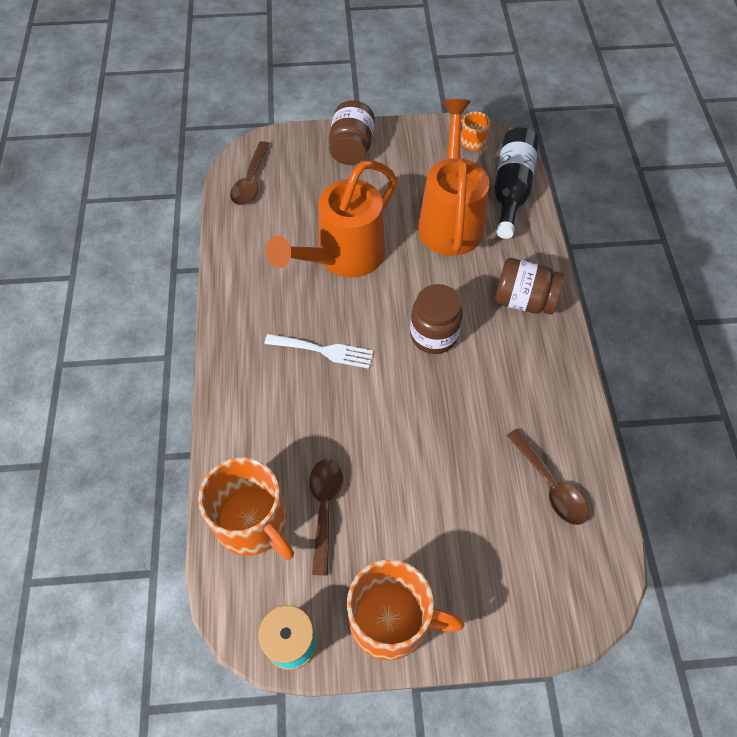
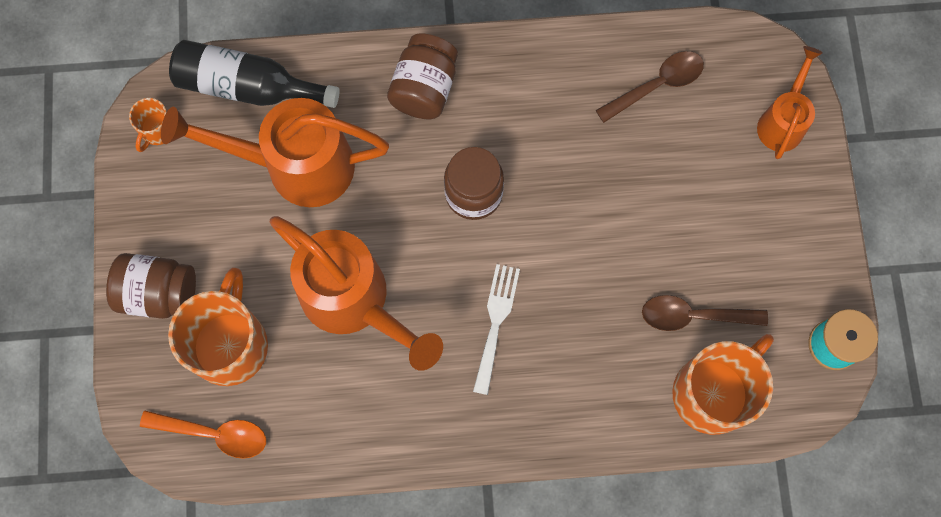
camera: 90 degrees left, 15 degrees up
brown spoon [230,141,270,205] -> orange spoon [140,410,266,459]
orange mug [347,559,464,661] -> orange mug moved to [168,268,268,386]
none -> orange watering can [757,46,823,159]

